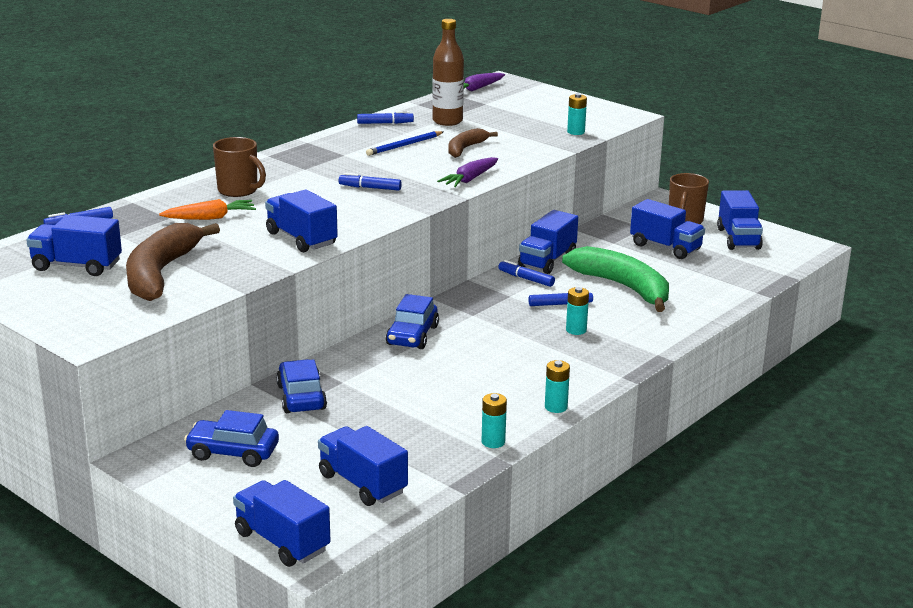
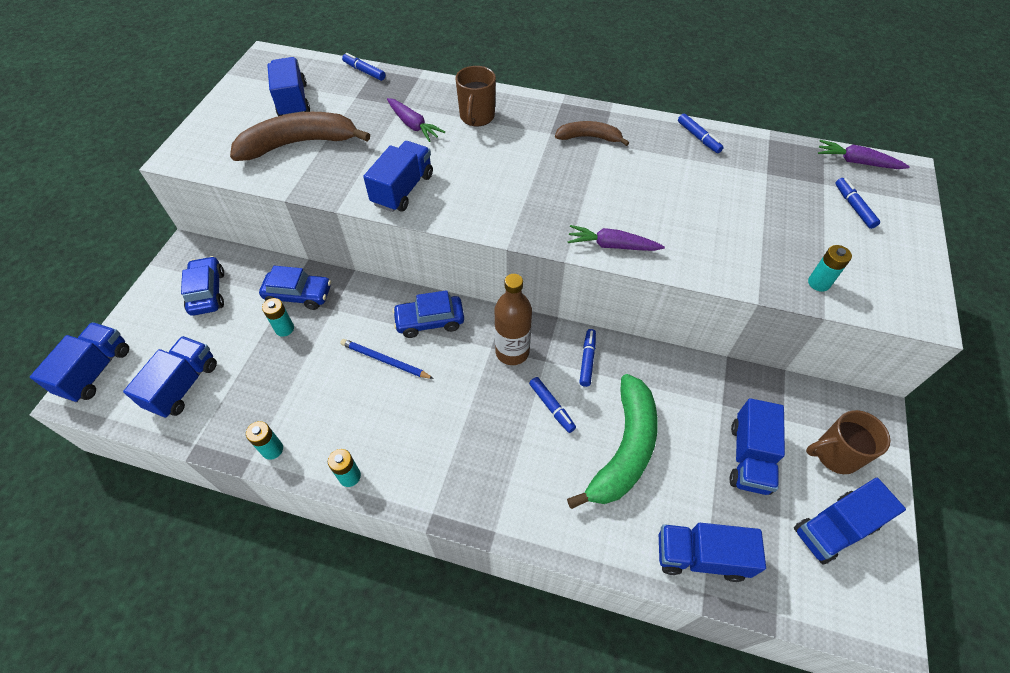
camera: 65 degrees right, 30 degrees up
orange carrot [159,199,256,220] -> purple carrot [387,98,445,142]
blue car [276,359,327,413] -> blue car turned 45 degrees clockwise [259,266,331,310]
blue marker [339,173,402,191] -> blue marker moved to [836,178,880,229]
blue pencil [366,131,443,156] -> blue pencil moved to [340,339,434,379]
brown bottle [432,19,464,126] -> brown bottle moved to [494,274,532,365]
brown banana [448,128,498,158] -> brown banana moved to [555,121,629,146]
blue truck [518,210,578,274] -> blue truck moved to [659,523,766,582]
turquoise battery [566,287,589,335] -> turquoise battery moved to [262,298,294,337]

